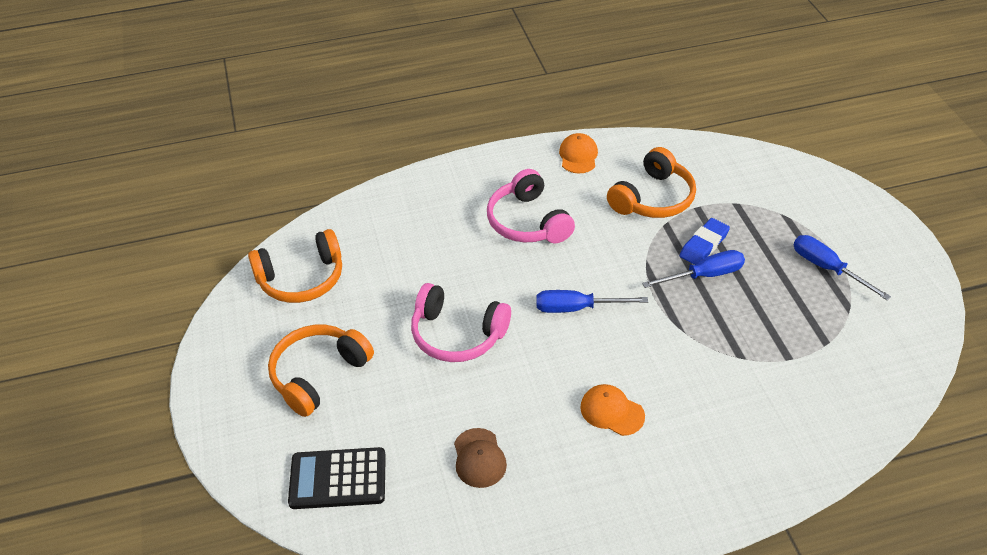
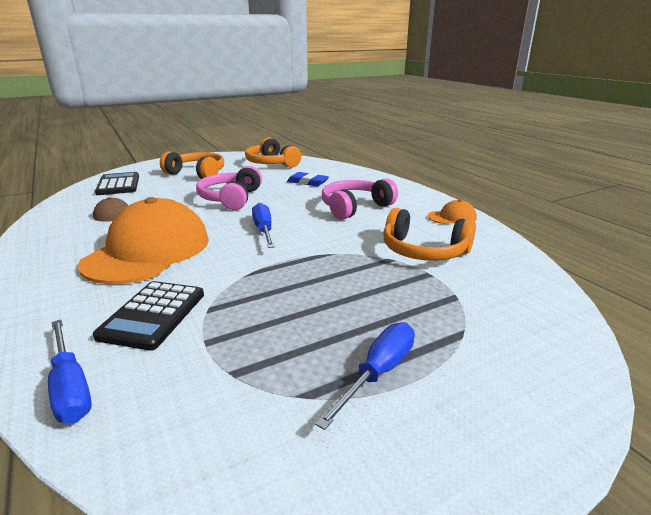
camera: 75 degrees right, 20 degrees down
orange cap [580,384,645,436] -> orange cap [78,197,209,284], size x2.36
blue screwdriver [642,250,745,288] -> blue screwdriver moved to [48,320,92,423]
blue eraser [680,218,730,265] -> blue eraser moved to [287,172,329,186]
none -> black calculator [93,281,204,350]

